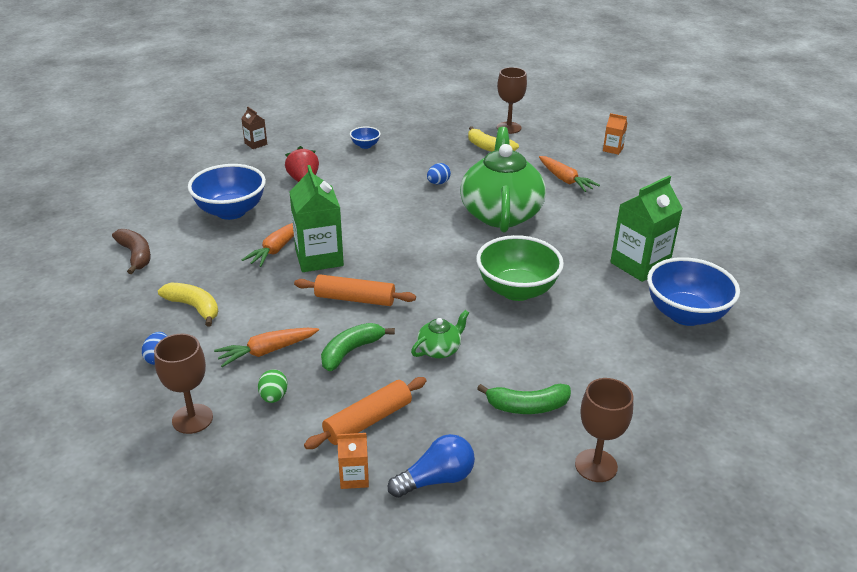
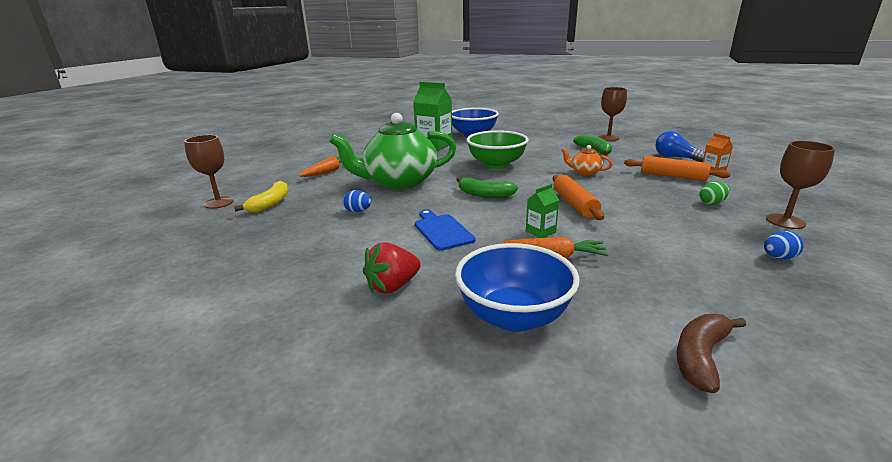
camera: 110 degrees left, 10 degrees down
yellow banana [158,282,218,327] -> none
orange carrot [214,328,319,367] -> none
brown carton [241,107,267,149] -> none
green carton [289,165,344,272] -> green carton [526,184,559,238], size x0.49
green banana [321,323,395,371] -> green banana moved to [456,177,518,198]
blue bowl [350,126,381,149] -> none
green teapot [411,310,469,359] -> orange teapot [561,145,613,176]
orange carton [603,113,627,155] -> none
none -> blue cutting board [415,209,475,251]

